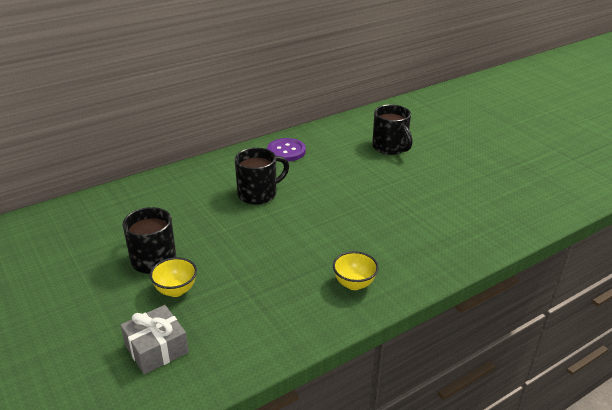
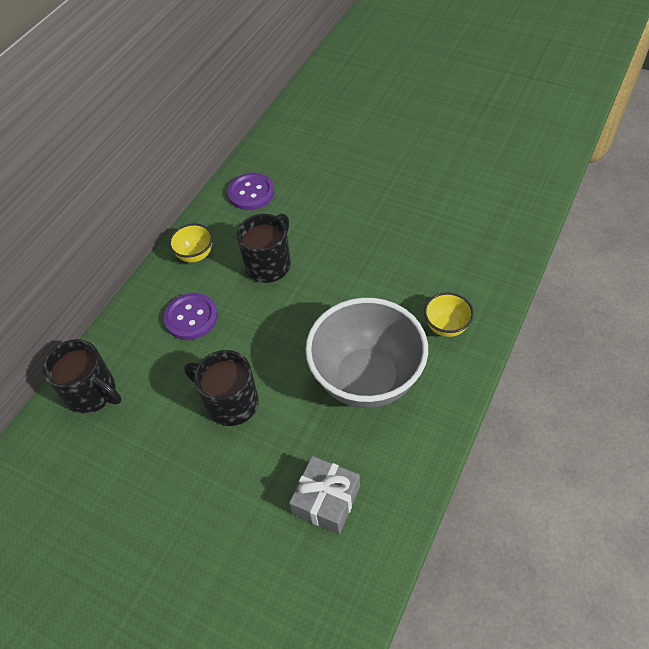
camera: 25 degrees left, 20 degrees up
yellow bowl [150,257,197,297] -> yellow bowl moved to [169,224,213,263]
black mug [372,105,413,155] -> black mug moved to [43,339,121,414]
none -> purple button [163,293,218,340]
none -> grey bowl [305,298,428,408]

